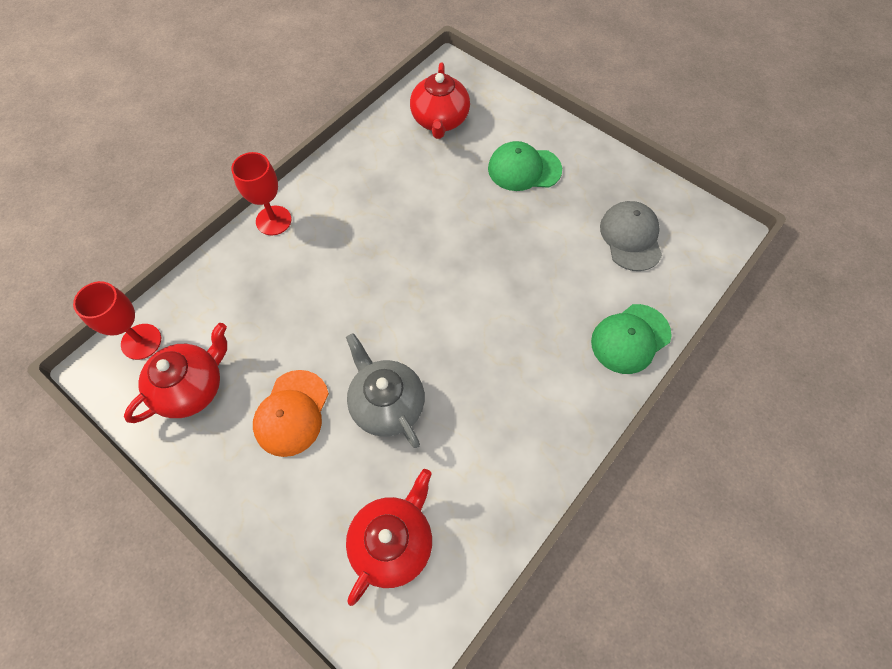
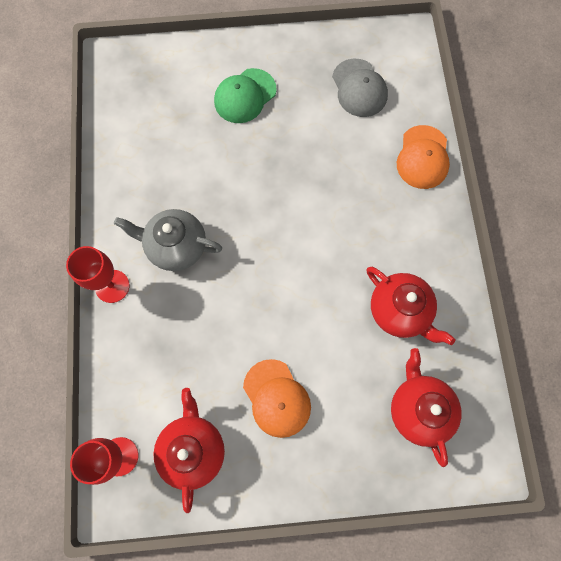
camera: 45 degrees left, 10 degrees up
grey teapot [346,333,425,448] -> grey teapot moved to [114,209,222,271]
red teapot [410,63,470,139] -> red teapot moved to [367,267,455,345]
green cap [591,304,671,374] -> orange cap [397,125,450,189]
grey cap [600,201,662,271] -> grey cap turned 150 degrees counterclockwise [332,59,388,117]

